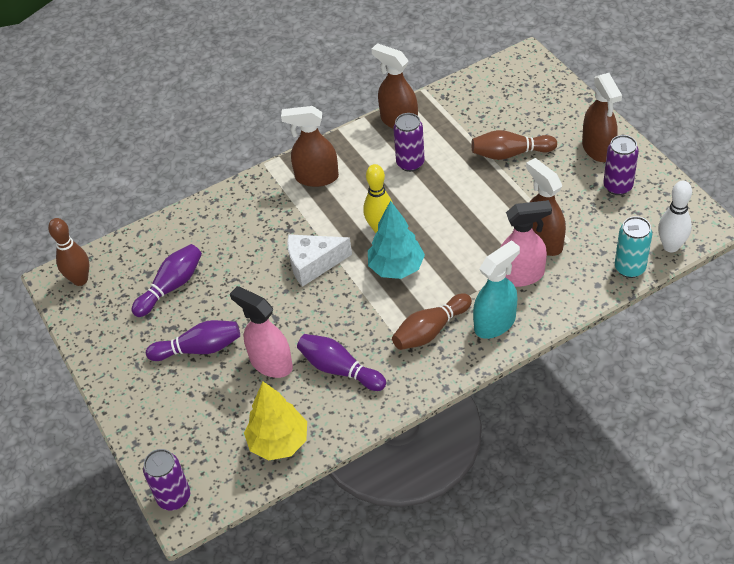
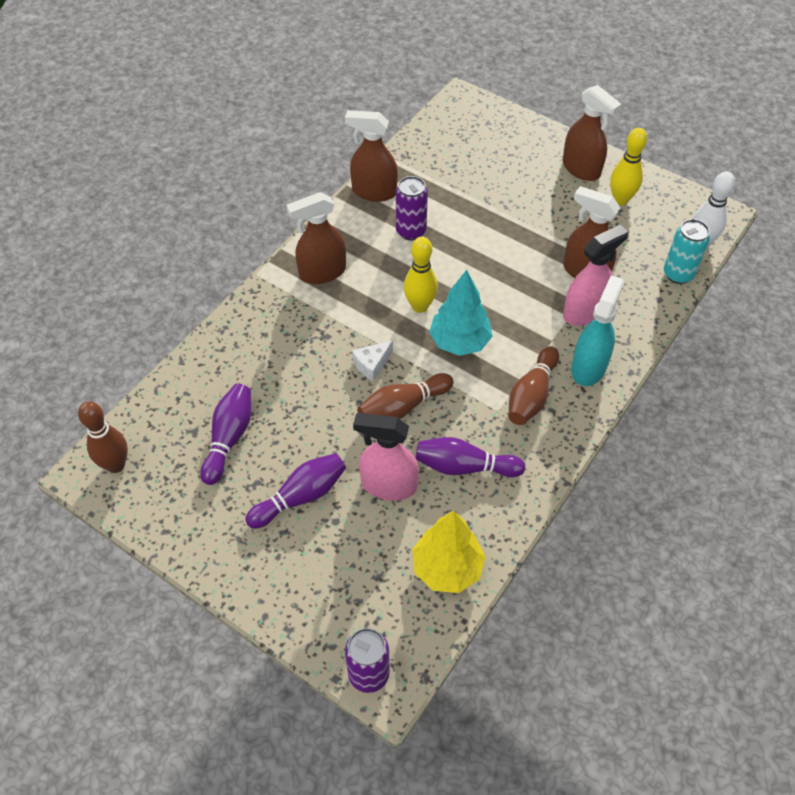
camera: 30 degrees left, 5 degrees up
white cheese [287,234,352,287] -> white cheese [352,341,393,381], size x0.61
brown bowling pin [471,130,557,160] -> brown bowling pin moved to [357,373,454,419]
purple can [603,135,639,195] -> yellow bowling pin [610,128,647,205]

